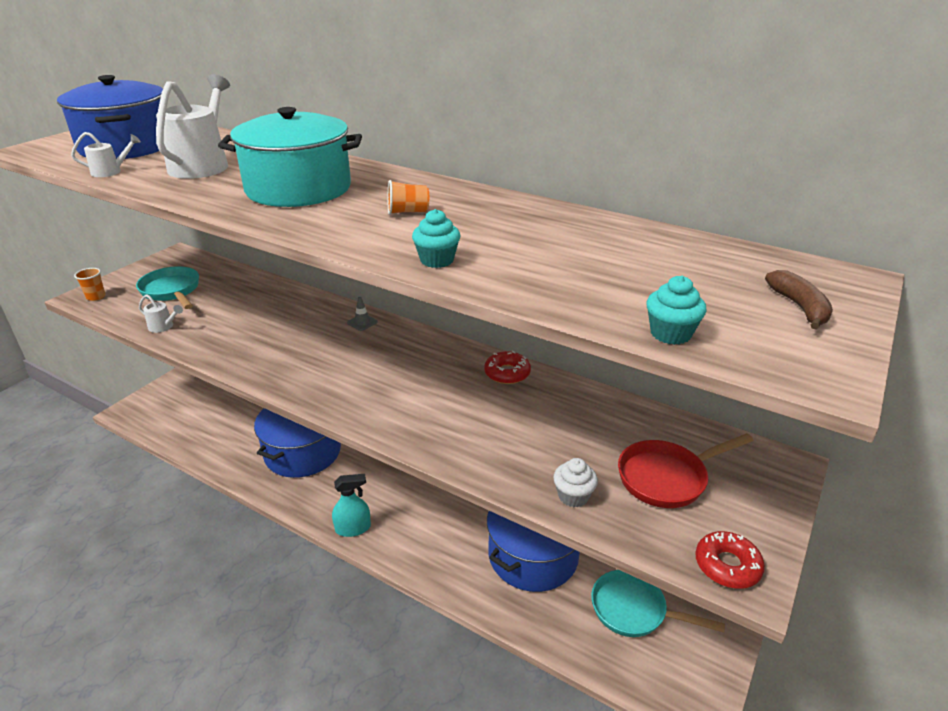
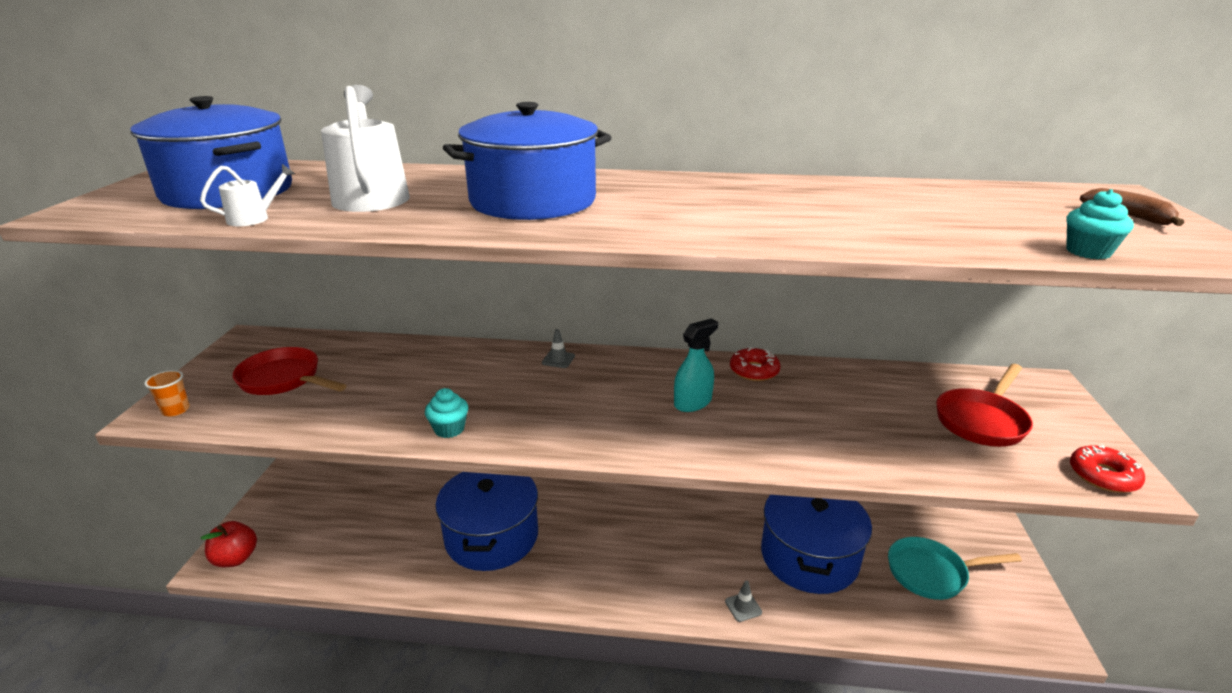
camera: 25 degrees left, 5 degrees down
turquoise pan [136,266,199,309] -> red pan [233,347,347,395]
white watering can [139,294,183,333] -> none
turquoise pot [218,107,362,207] -> blue pot [443,102,612,220]
turquoise spray bottle [332,474,371,537] -> turquoise spray bottle moved to [674,319,718,412]
orange cup [388,180,429,215] -> none
turquoise cupcake [412,209,460,268] -> turquoise cupcake moved to [425,388,468,438]
white cupcake [553,458,598,507] -> none
none -> red apple [201,521,257,567]
none -> grey traffic cone [725,580,762,622]

